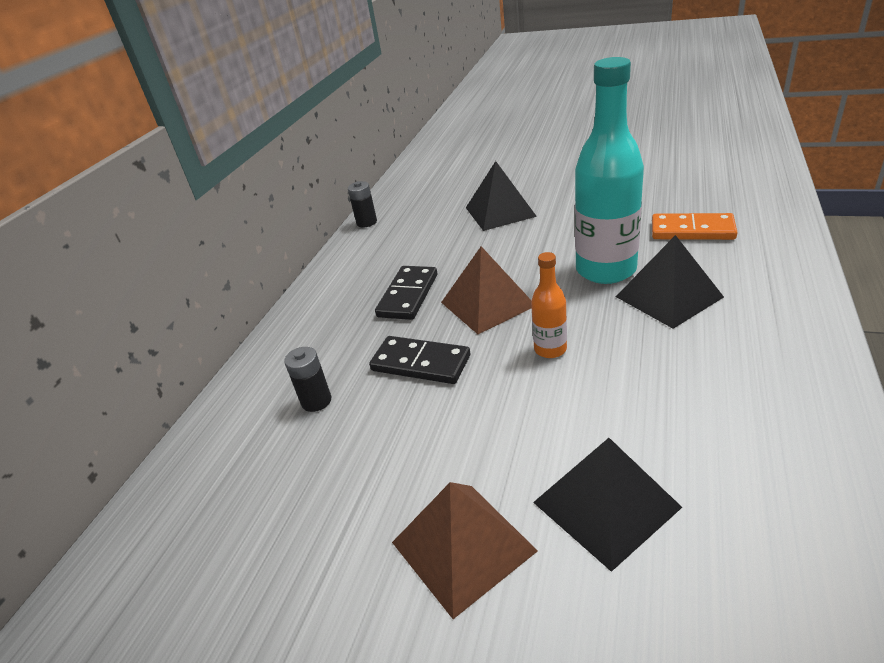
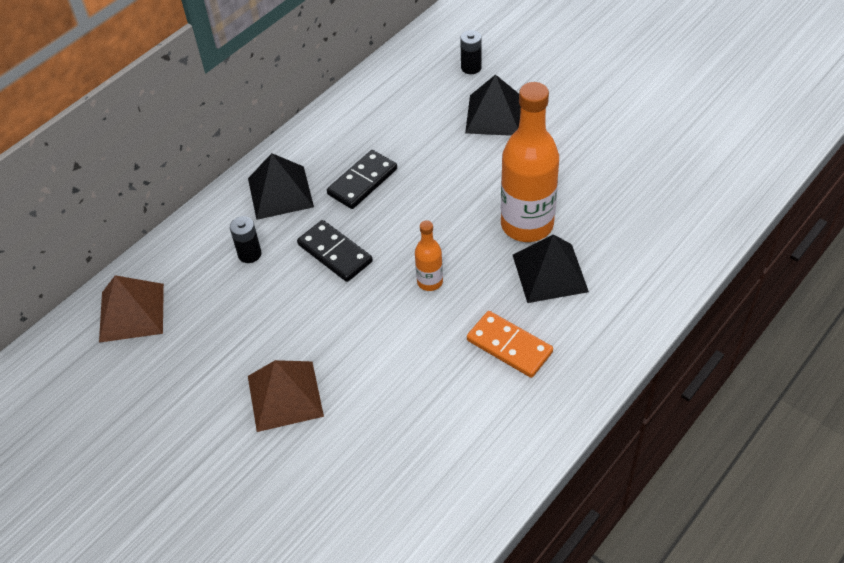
camera: 20 degrees right, 15 degrees up
black battery [348,181,377,228] -> black battery moved to [460,30,482,74]
brown pyramid [441,246,532,334] -> brown pyramid moved to [99,275,164,343]
black pyramid [533,438,682,572] -> black pyramid moved to [248,153,314,220]
turquoise bottle [575,57,644,284] -> orange bottle [501,82,559,242]
orange domino [652,213,738,240] -> orange domino moved to [467,311,553,378]

